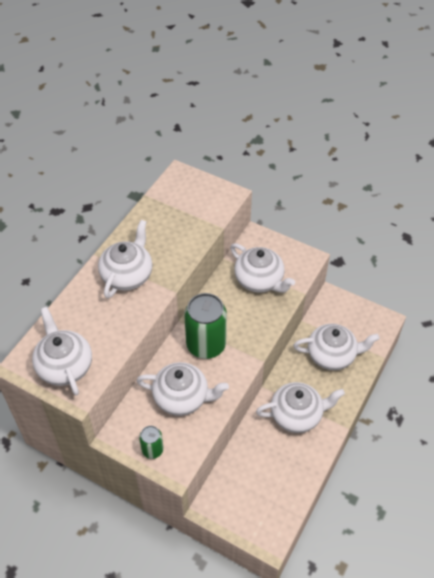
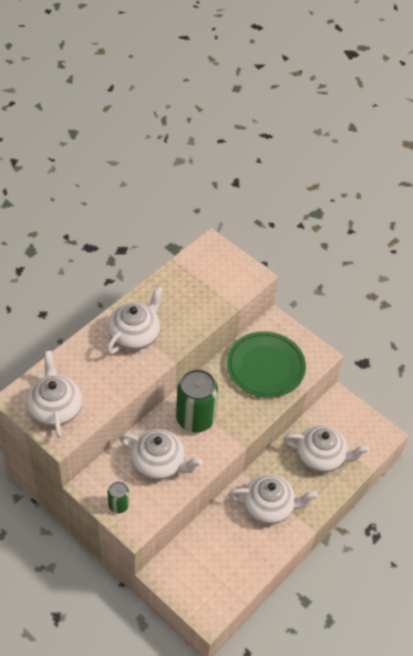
camera: 10 degrees right, 0 degrees up
white teapot [230,243,295,292] -> green plate [227,331,306,398]

